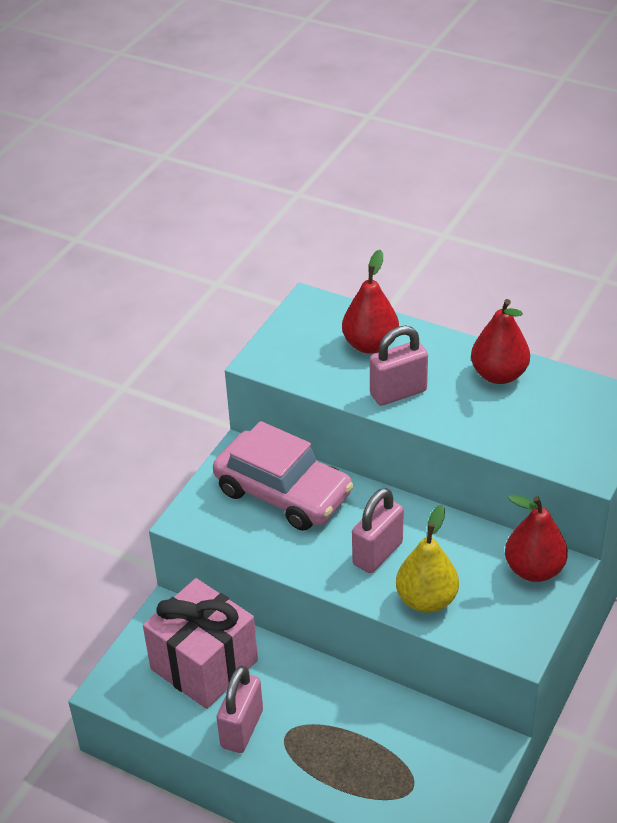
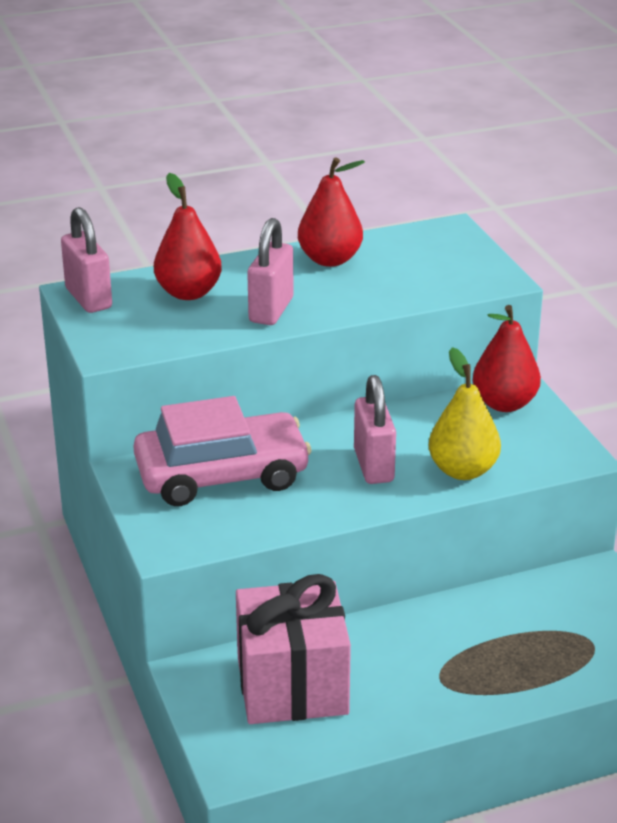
camera: 50 degrees left, 10 degrees down
pink padlock [217,665,263,753] -> pink padlock moved to [61,207,112,313]

